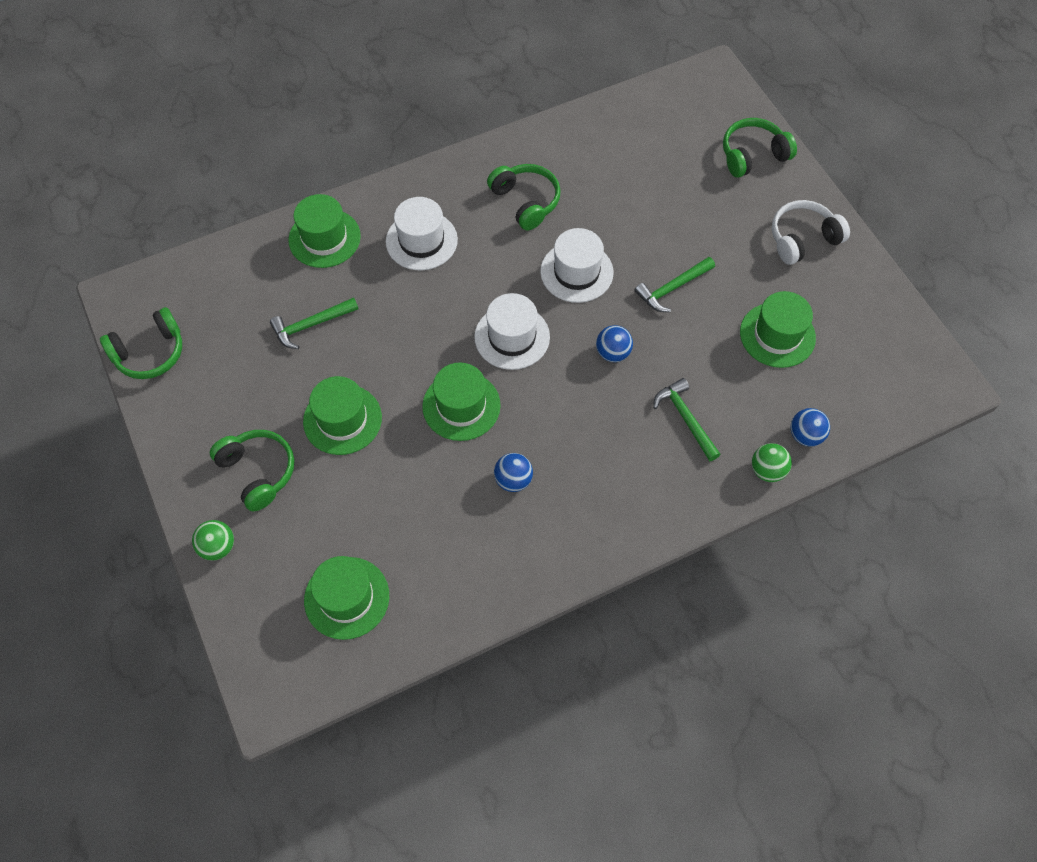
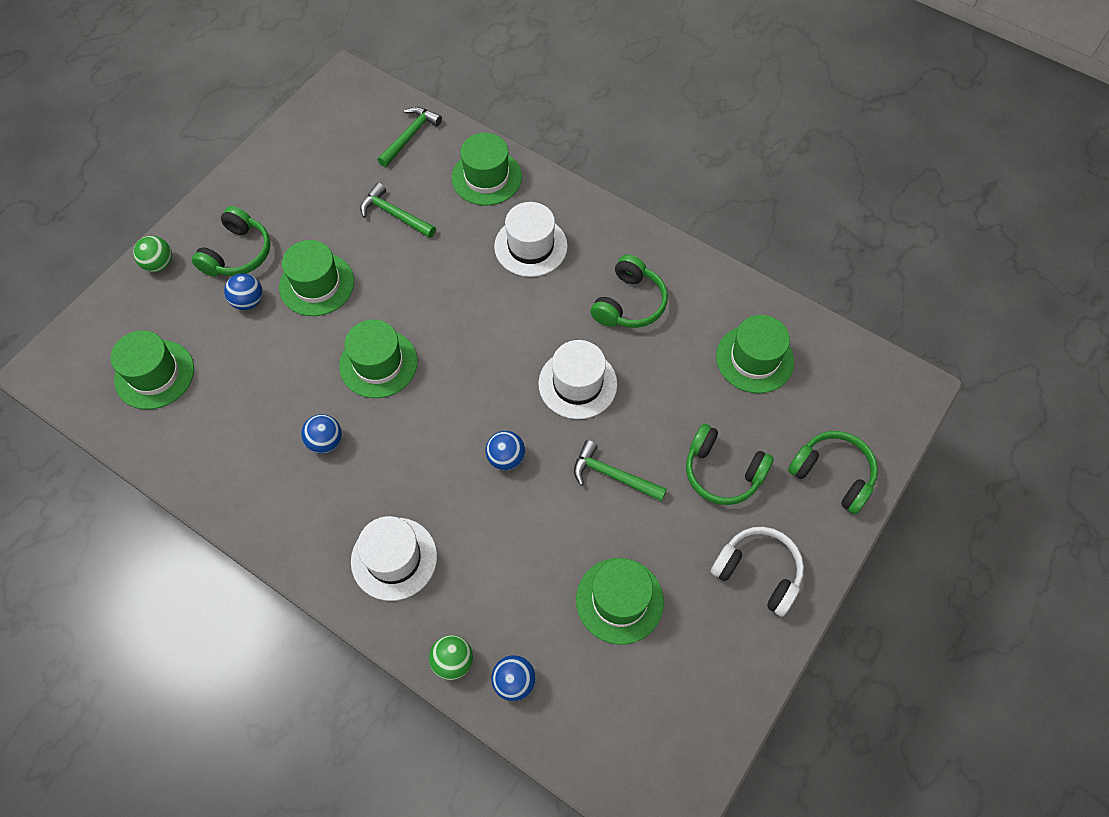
camera: 60 degrees right, 0 degrees up
green headphones [100,307,182,379] -> green headphones moved to [686,424,774,505]
white hat [474,293,550,370] -> white hat moved to [351,516,437,601]
green hammer [653,378,721,461] -> green hammer moved to [378,107,442,167]
none -> blue ball [224,273,263,310]
none -> green hat [716,315,794,393]

